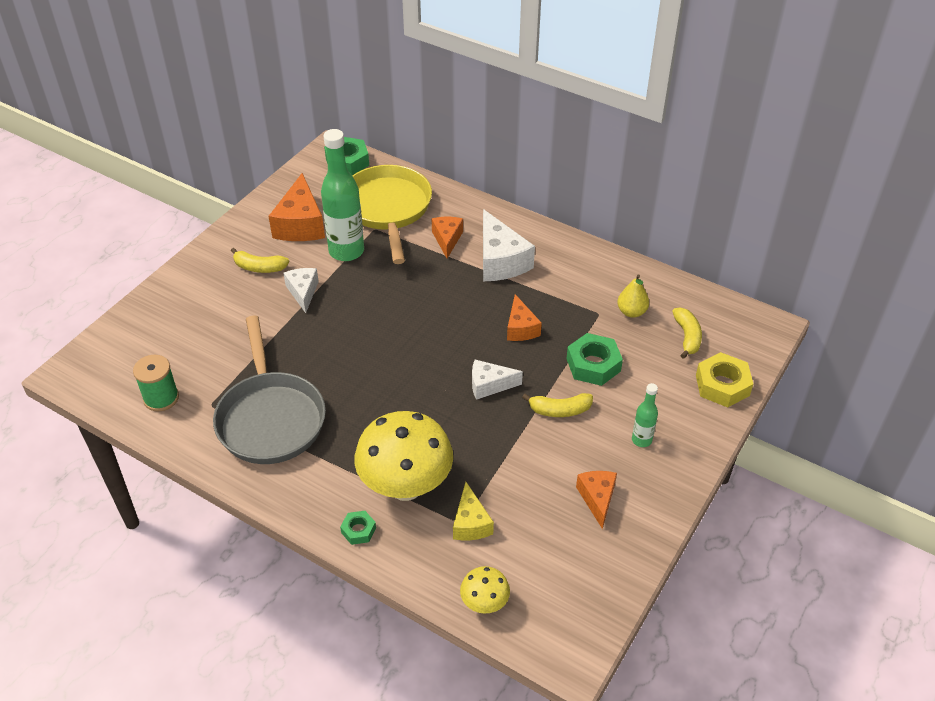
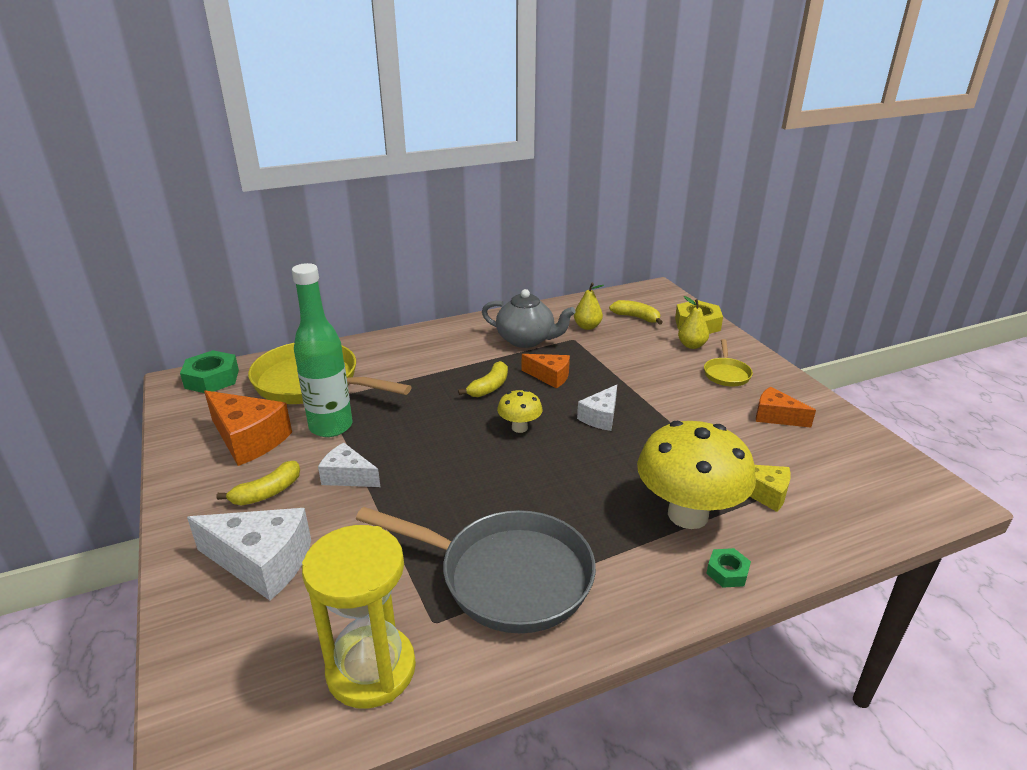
camera: 55 degrees left, 15 degrees down
green spool [133,355,179,411] -> yellow hourglass [302,525,416,709]
orange cheese [432,217,463,258] -> none
yellow mushroom [460,566,510,614] -> yellow mushroom moved to [497,390,543,433]
white cheese [483,209,535,281] -> white cheese moved to [187,508,311,600]
yellow banana [522,393,593,417] -> yellow banana moved to [458,361,508,397]
green nut [566,333,623,386] -> none
green bottle [632,383,658,447] -> yellow pan [704,339,753,387]
none -> grey teapot [482,289,576,348]
none -> yellow pear [678,296,709,349]

